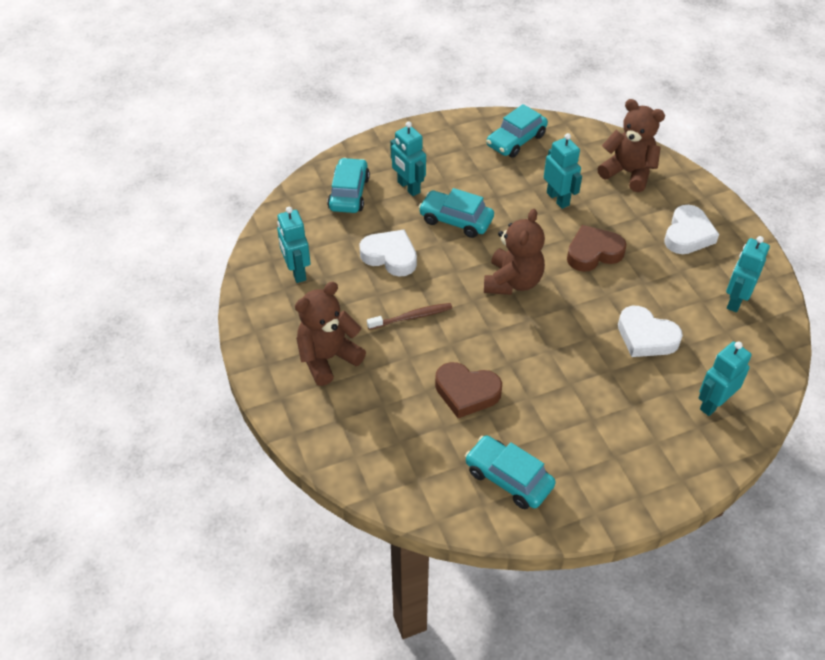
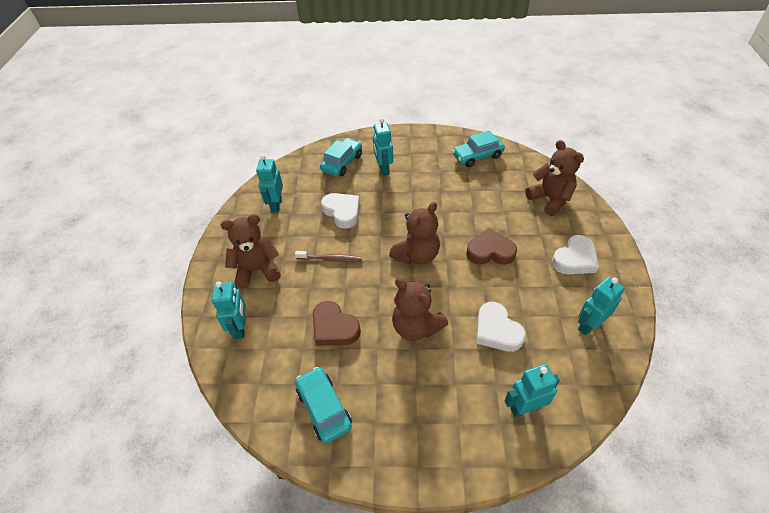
camera: 25 degrees right, 0 degrees up
turquoise car [419,188,494,238] -> none
turquoise robot [544,133,582,209] -> turquoise robot moved to [212,281,246,339]
none -> brown teddy bear [392,278,448,341]

